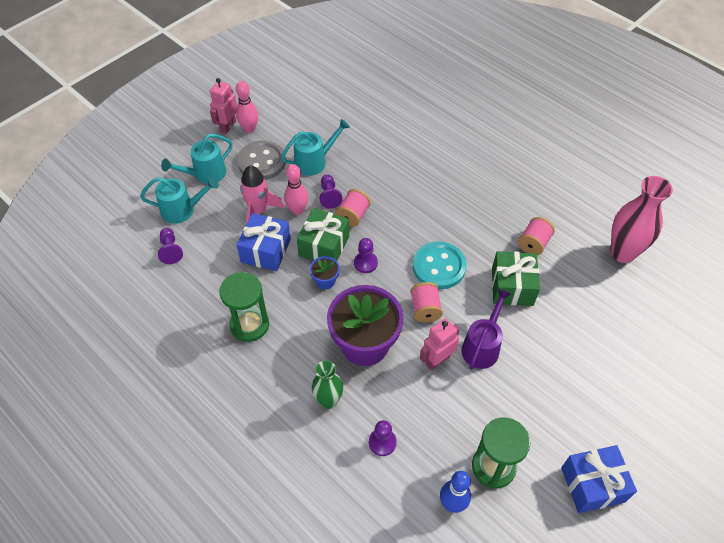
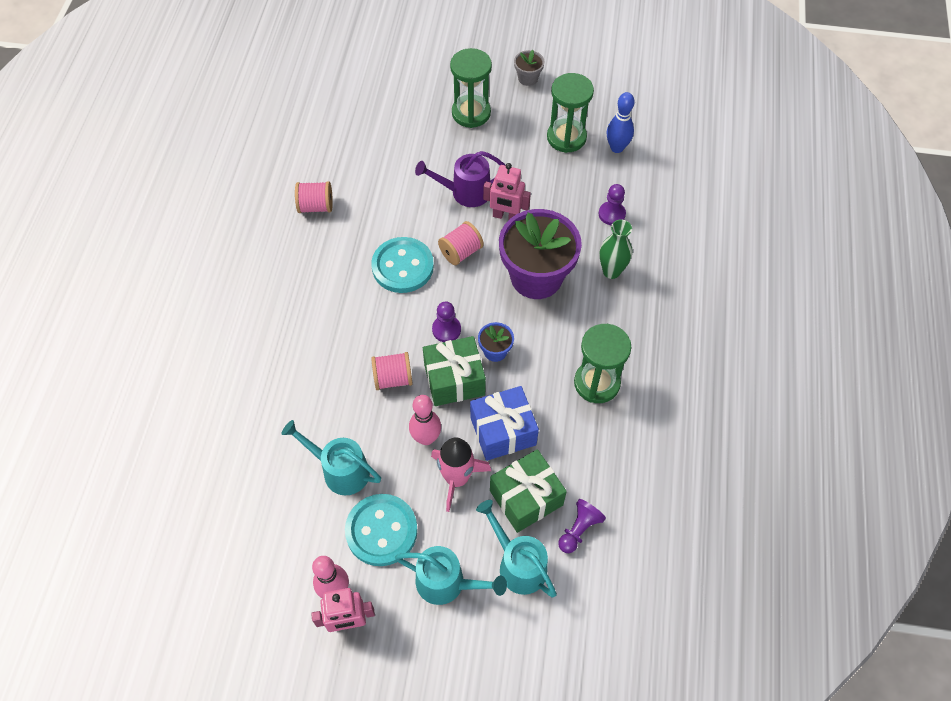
camera: 125 degrees left, 5 degrees up
grey button [237,140,286,180] -> turquoise button [345,494,418,566]
purple pawn [320,175,343,209] -> none
green gift [492,251,540,306] -> green gift moved to [490,449,567,533]
blue gift [561,445,637,513] -> grey flower pot [514,50,545,86]
pink vase [611,176,673,263] -> none
none -> green hourglass [450,48,492,128]

